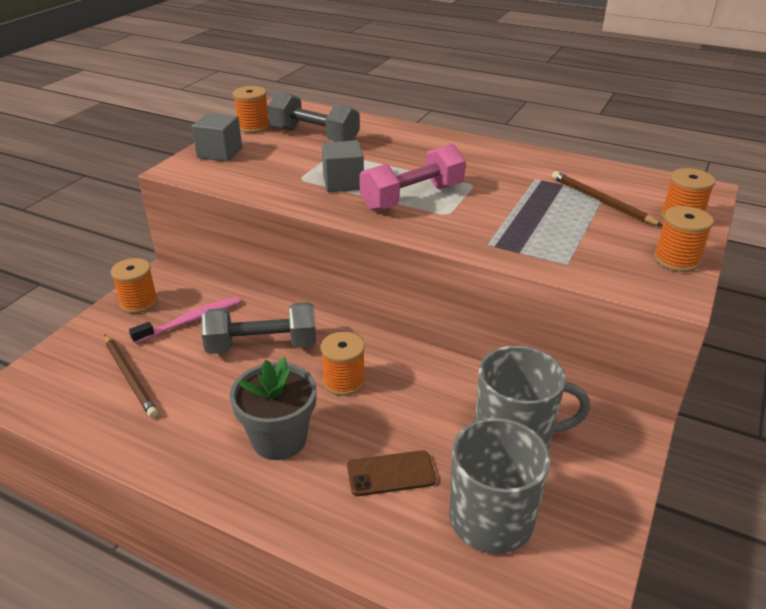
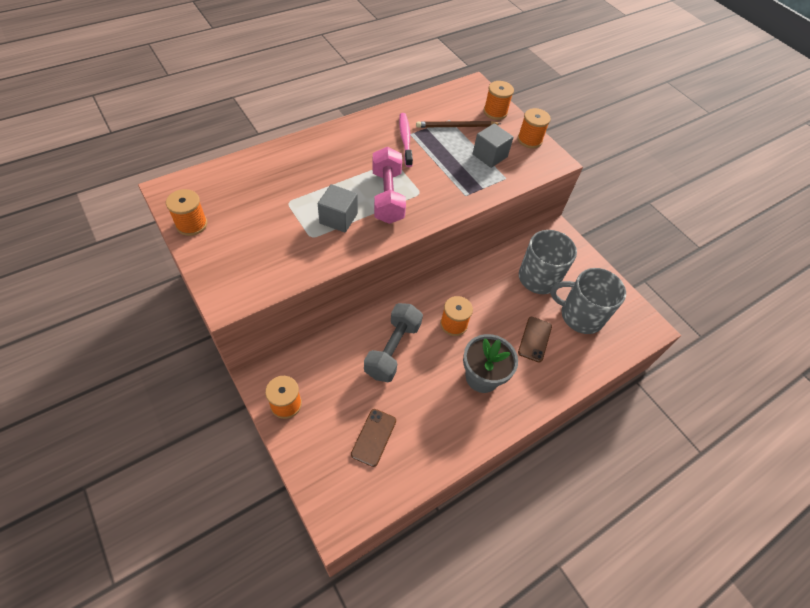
camera: 65 degrees left, 20 degrees up
brown pencil [105,335,158,418] -> brown phone [351,409,396,467]
pink toothbrush [129,297,240,344] -> pink toothbrush moved to [399,113,413,167]
grey cube [192,113,242,162] -> grey cube moved to [473,124,514,168]
grey dumbbell [268,91,360,142] -> none

